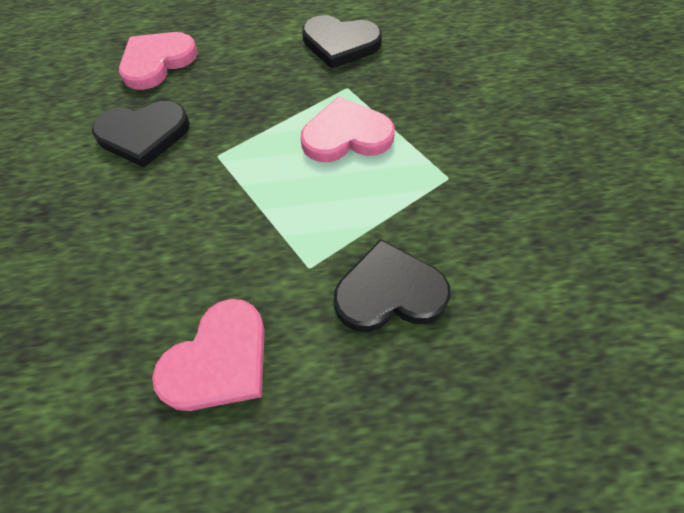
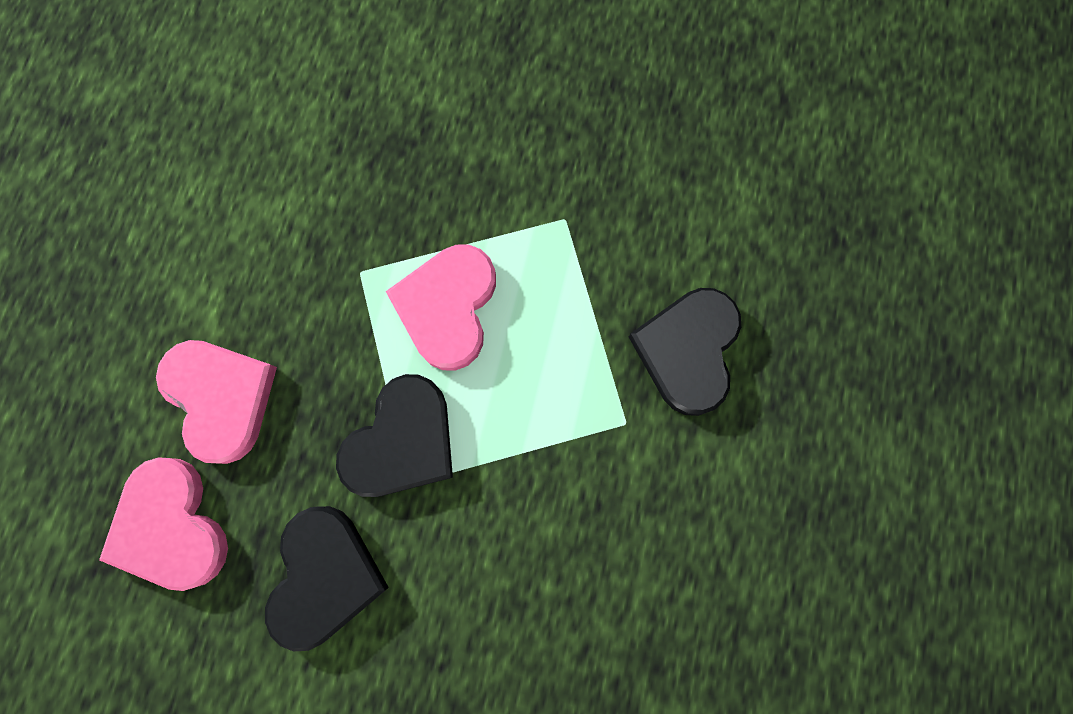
camera: 70 degrees left, 20 degrees up
pink heart [152,299,265,411] -> pink heart moved to [156,340,277,464]
black heart [302,15,382,69] -> black heart moved to [336,374,453,497]

